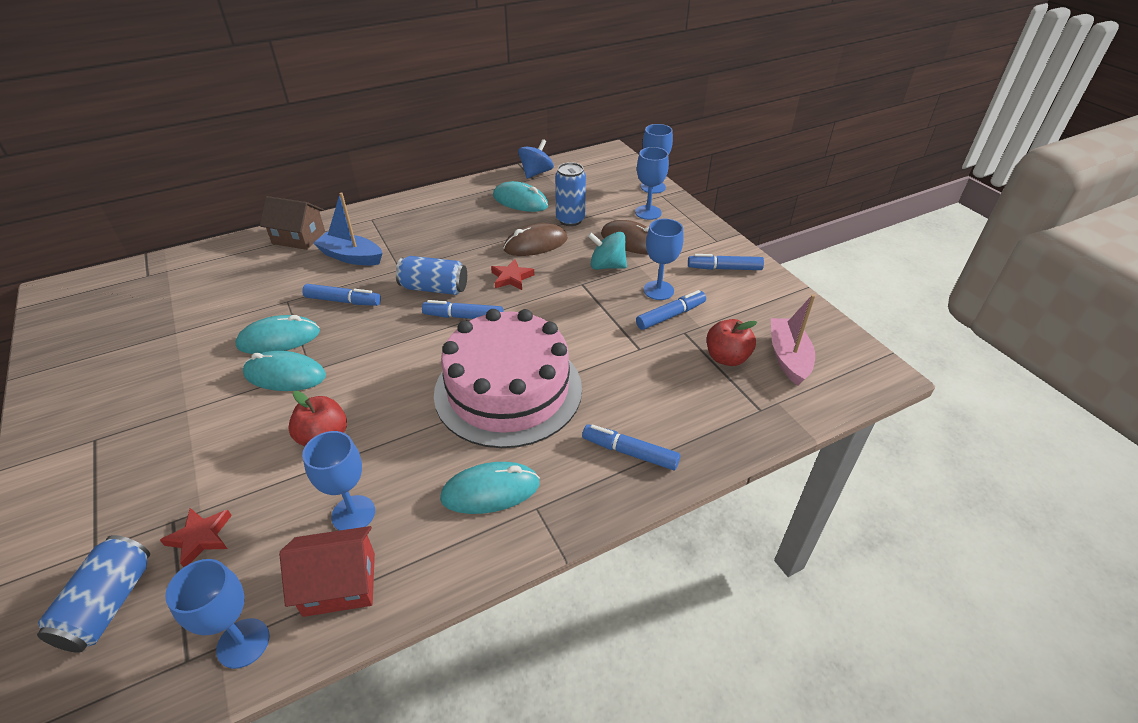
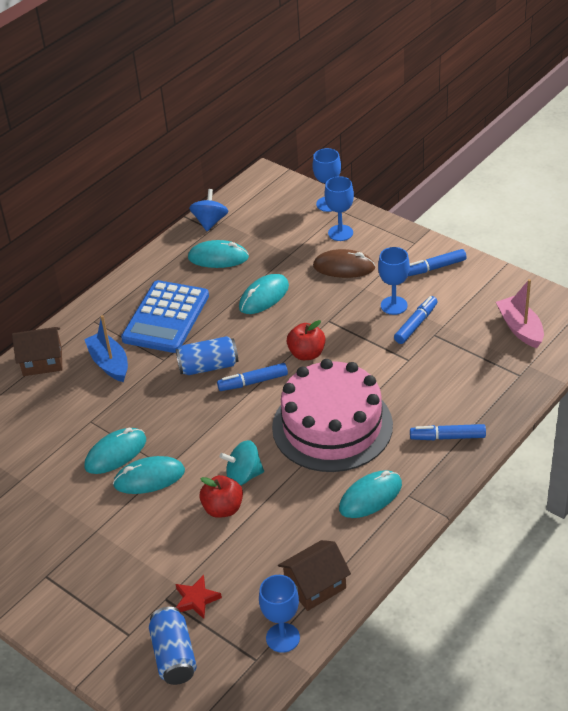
camera: 20 degrees left, 0 degrees up
red house [279,526,375,617] -> brown house [278,540,351,611]
blue marker [302,284,381,306] -> none
blue goblet [302,431,375,531] -> none
blue boat [313,192,383,265] -> blue boat turned 60 degrees clockwise [84,315,128,382]
red star [491,259,534,290] -> none
brown mouse [503,223,568,256] -> turquoise mouse [239,274,289,314]
blue can [555,162,586,226] -> none
turquoise spinning top [588,232,627,270] -> turquoise spinning top moved to [219,440,264,486]
red apple [707,319,757,366] -> red apple moved to [287,320,325,360]
none -> blue calculator [121,280,209,353]

